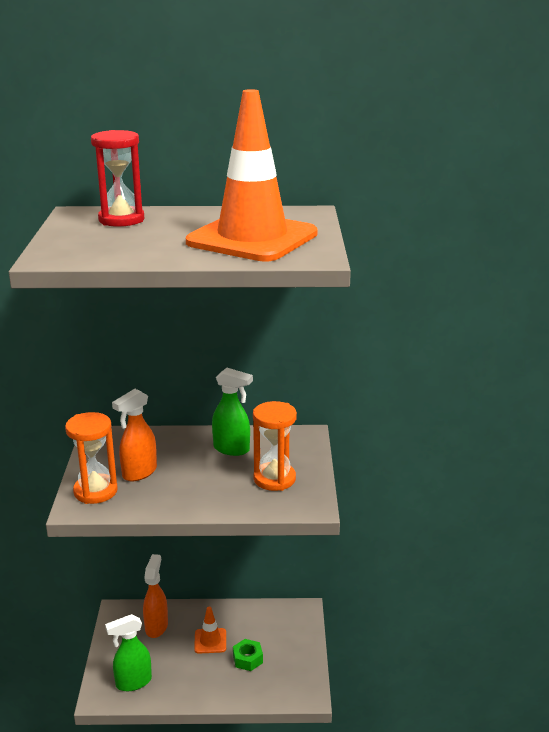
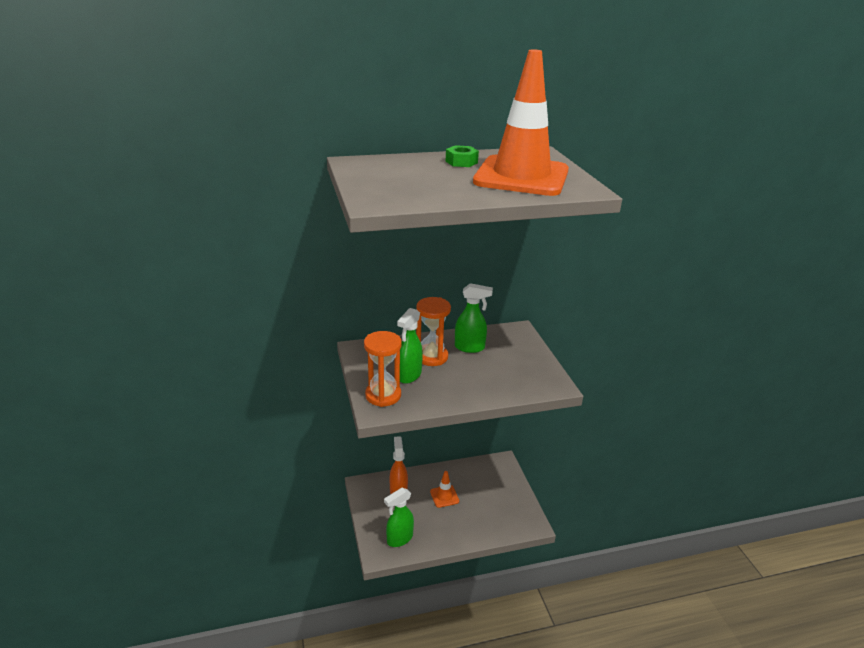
camera: 15 degrees left, 5 degrees up
red hourglass [91,130,144,227] -> none
orange spray bottle [112,389,157,481] -> green spray bottle [397,308,423,384]
green nut [233,639,263,671] -> green nut moved to [445,145,479,167]
orange hourglass [253,401,297,491] -> orange hourglass moved to [416,297,451,366]

